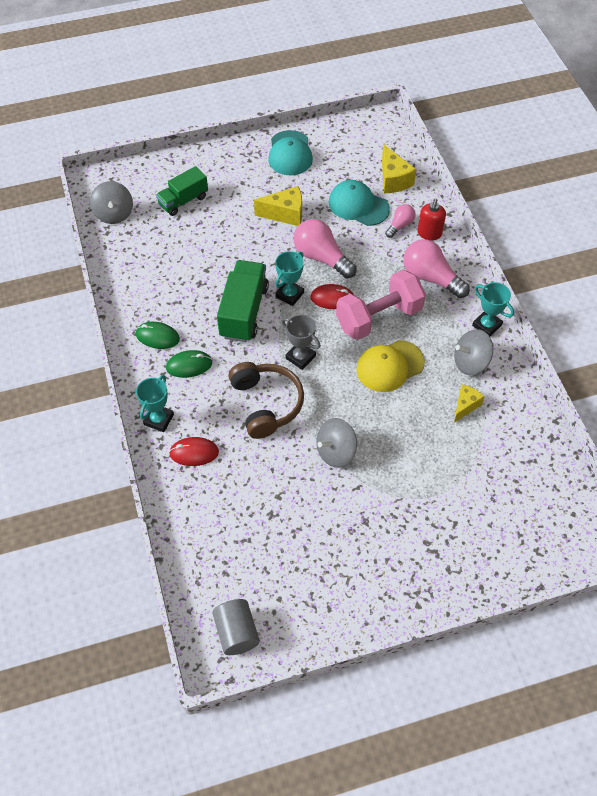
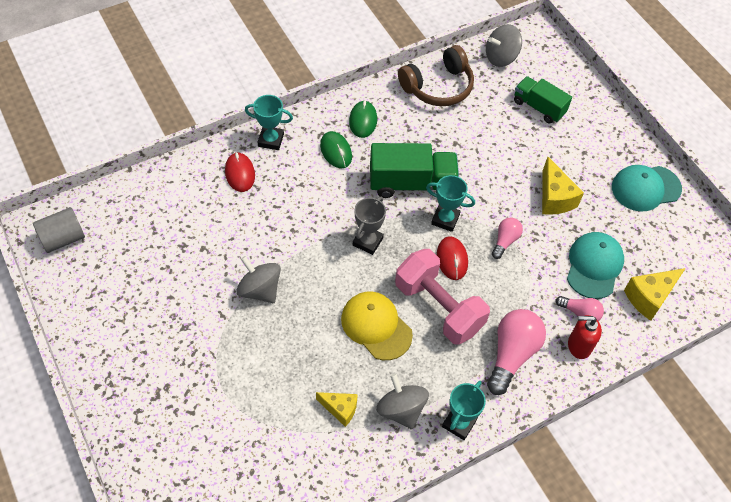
camera: 75 degrees right, 0 degrees up
brown headphones [228,362,304,439] -> brown headphones moved to [398,45,474,106]
pink light bulb [294,219,357,278] -> pink light bulb [492,217,523,259], size x0.55

